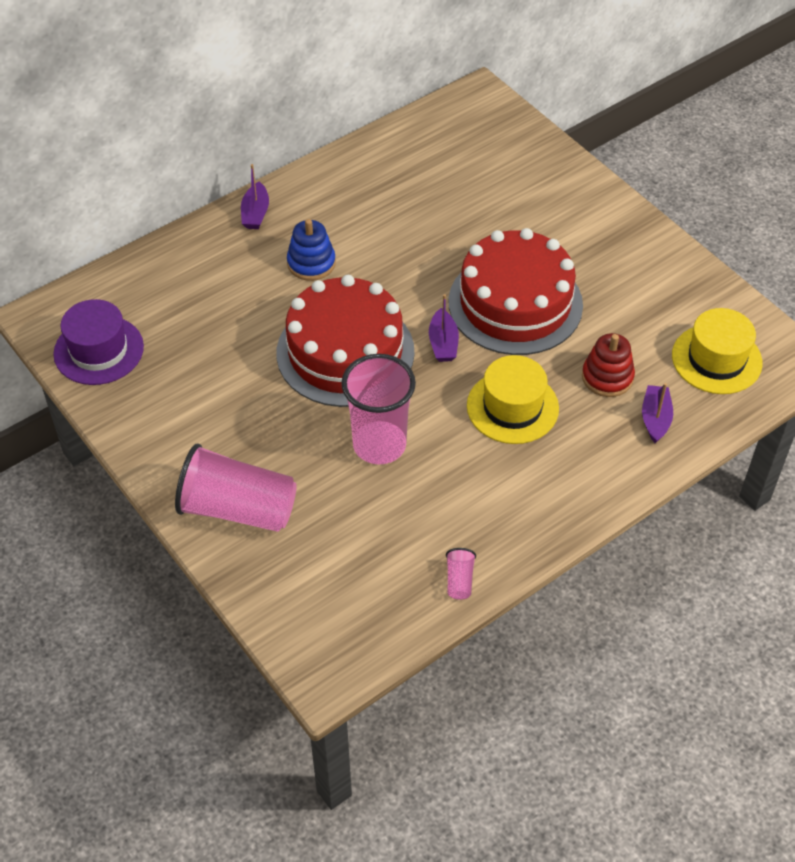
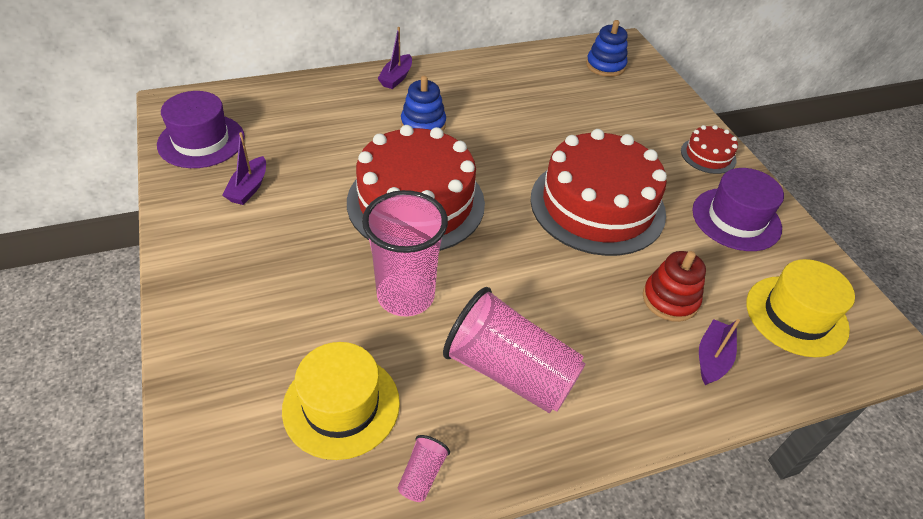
camera: 15 degrees right, 5 degrees down
pink cup [175,444,297,532] -> pink cup moved to [443,287,586,413]
purple boat [429,294,459,362] -> purple boat moved to [222,132,266,205]
yellow hat [467,355,559,444] -> yellow hat moved to [282,342,400,460]
none -> blue stacking toy [586,20,628,77]
none -> red cake [681,125,738,174]
none -> purple hat [692,168,784,251]

